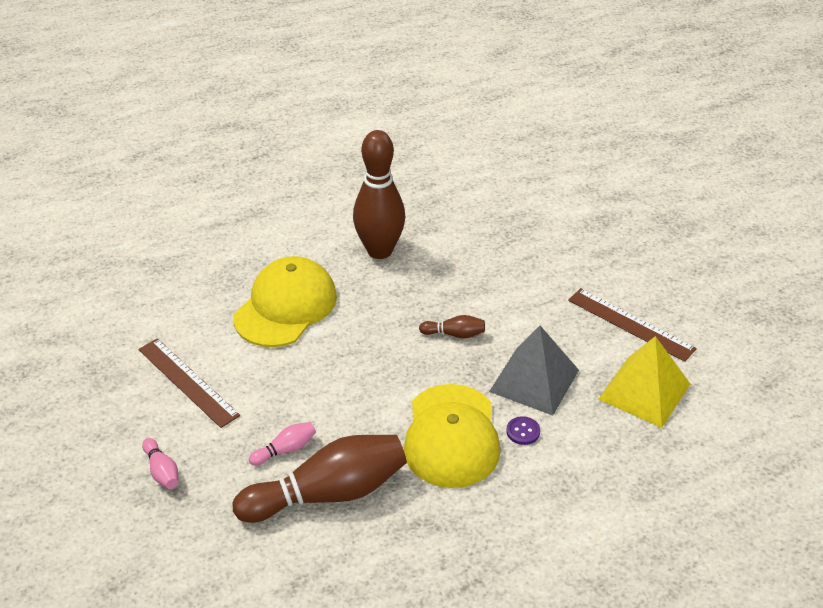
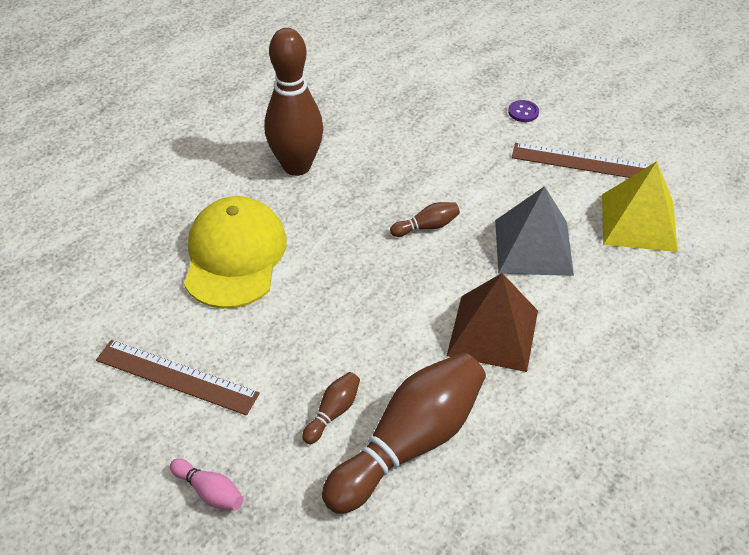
camera: 25 degrees left, 5 degrees up
pink bowling pin [249,422,316,466] -> brown bowling pin [302,372,360,444]
yellow cap [403,384,500,488] -> brown pyramid [447,273,538,372]
purple button [506,416,540,445] -> purple button moved to [508,100,539,122]

